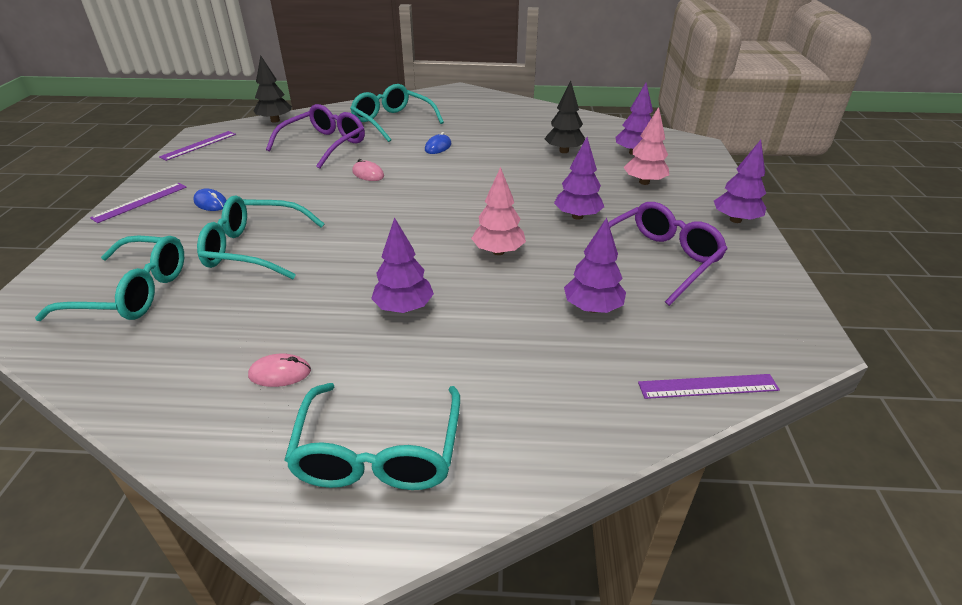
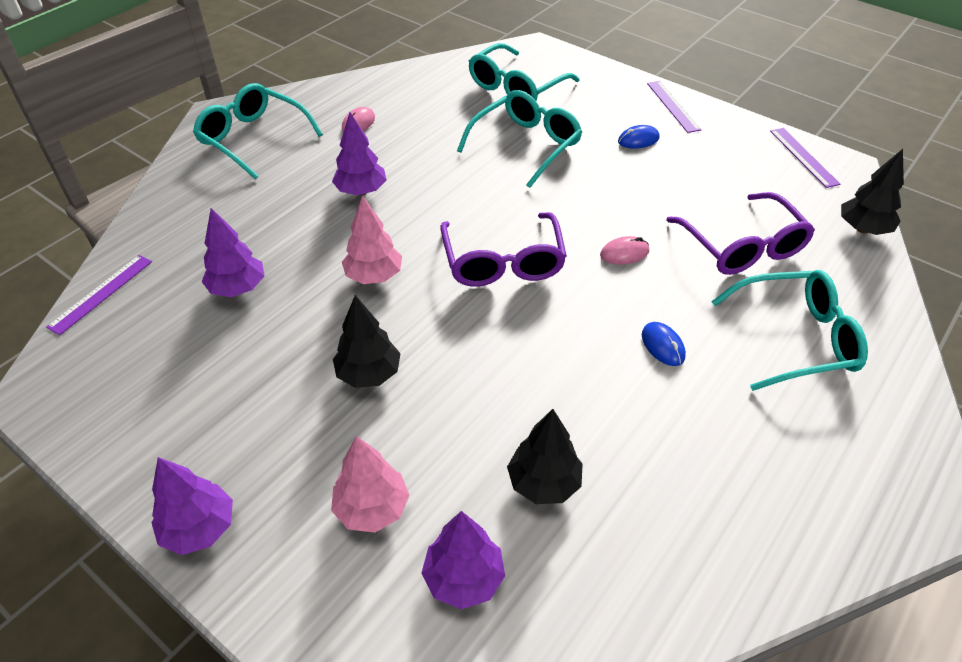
camera: 125 degrees right, 10 degrees up
purple tree [554,137,604,220] -> black tree [333,295,401,388]
purple glasses [584,202,727,306] -> purple glasses moved to [441,212,567,286]

